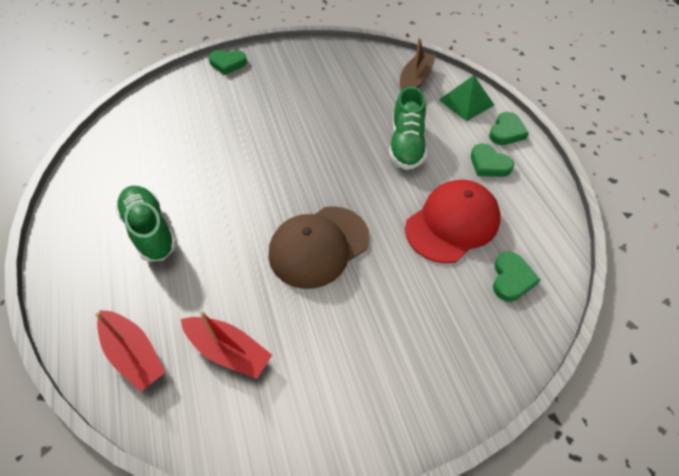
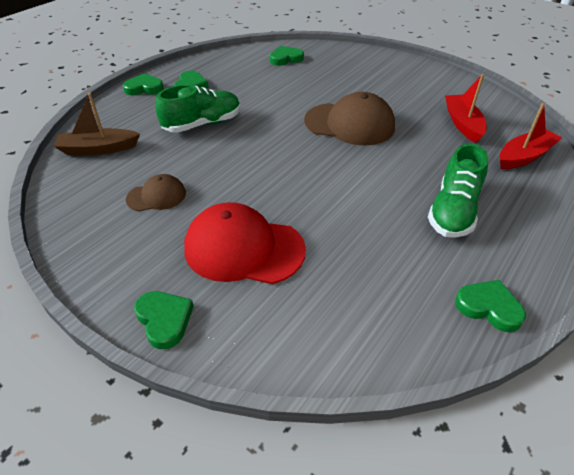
camera: 125 degrees left, 10 degrees down
red boat [96,310,165,392] -> red boat turned 45 degrees clockwise [500,103,562,169]
red cap [405,180,500,263] -> red cap moved to [184,202,306,284]
green pyramid [439,75,494,121] -> none
none -> brown cap [126,174,186,211]
none -> green heart [455,280,526,332]

